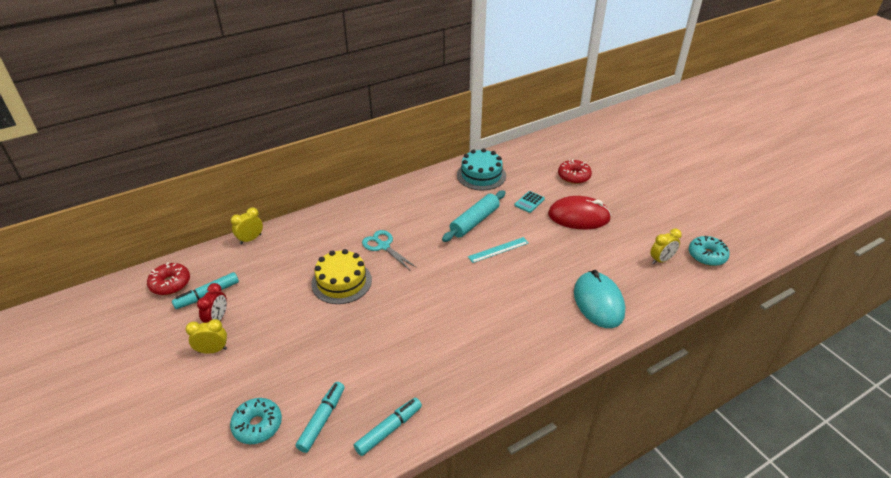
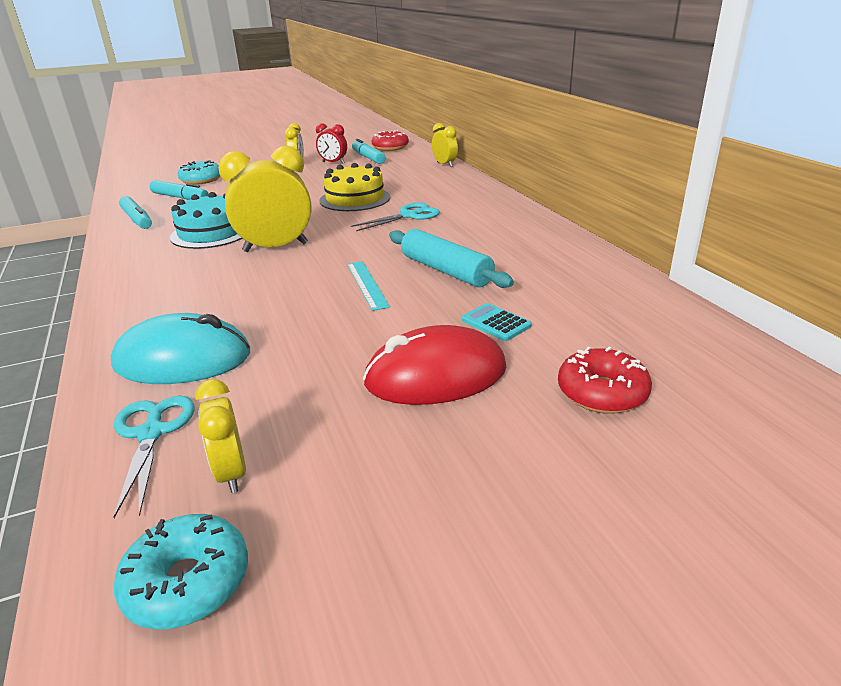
camera: 100 degrees right, 10 degrees down
turquoise cake [457,148,506,190] -> turquoise cake moved to [170,192,243,249]
red mouse [548,196,611,229] -> red mouse turned 60 degrees clockwise [363,325,507,405]
none -> turquoise scissors [113,396,195,518]
none -> yellow clock [218,146,312,252]

